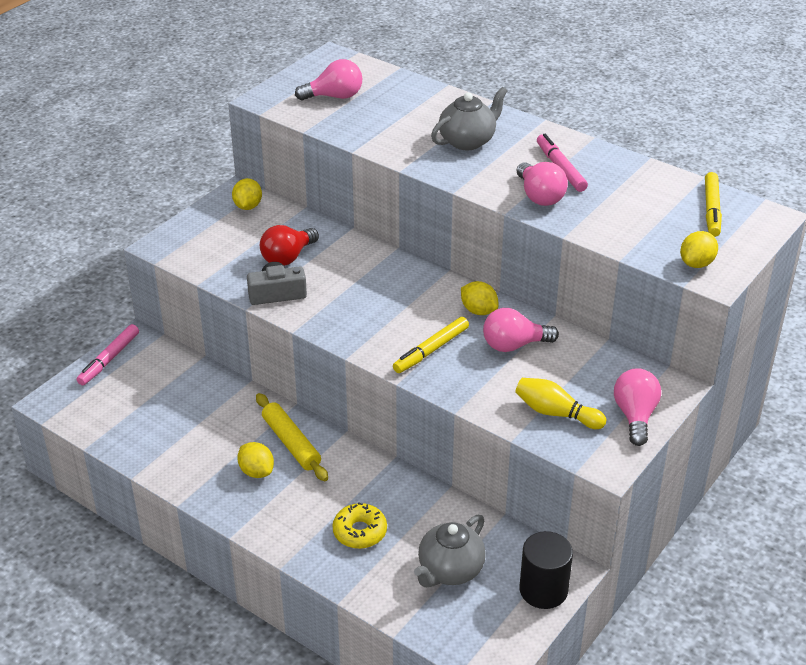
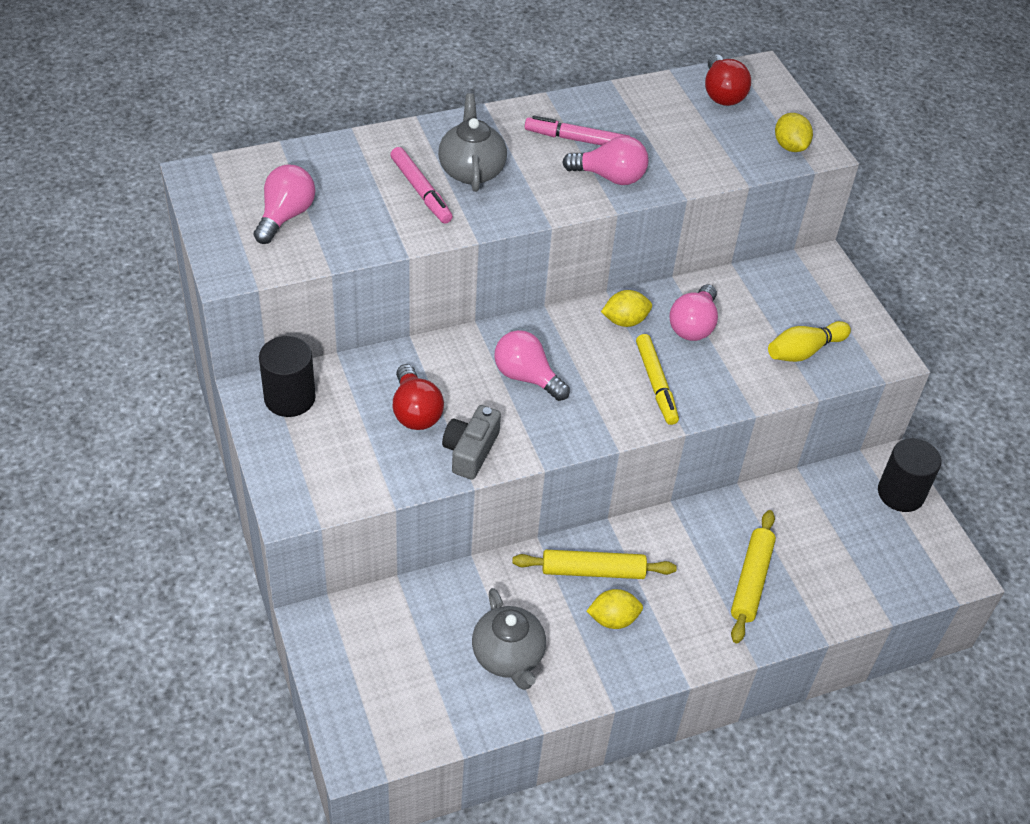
camera: 60 degrees left, 10 degrees up
pink marker [77,324,139,385] -> pink marker moved to [390,147,453,224]
yellow lemon [232,178,262,210] -> black cylinder [259,336,316,417]
yellow donut [332,502,387,549] -> yellow rolling pin [731,510,776,643]
grey teapot [414,515,486,587] -> grey teapot moved to [472,588,546,690]
pink light bulb [614,368,661,446] -> pink light bulb moved to [494,330,570,401]
yellow marker [705,172,722,237] -> red light bulb [705,54,751,106]

